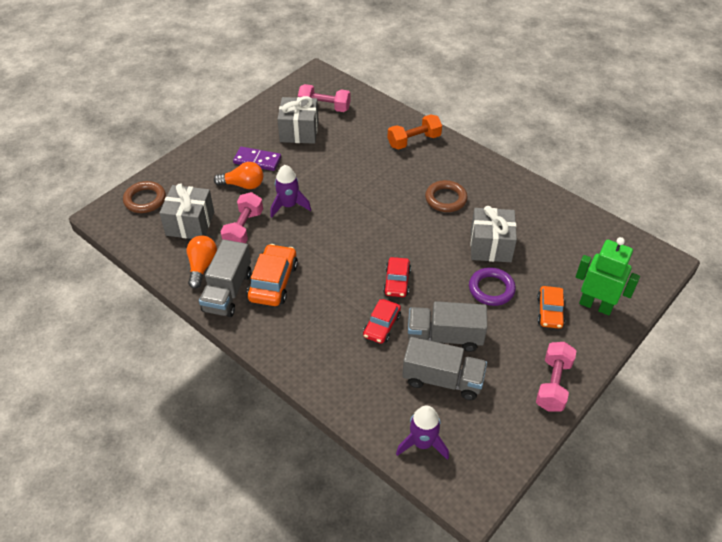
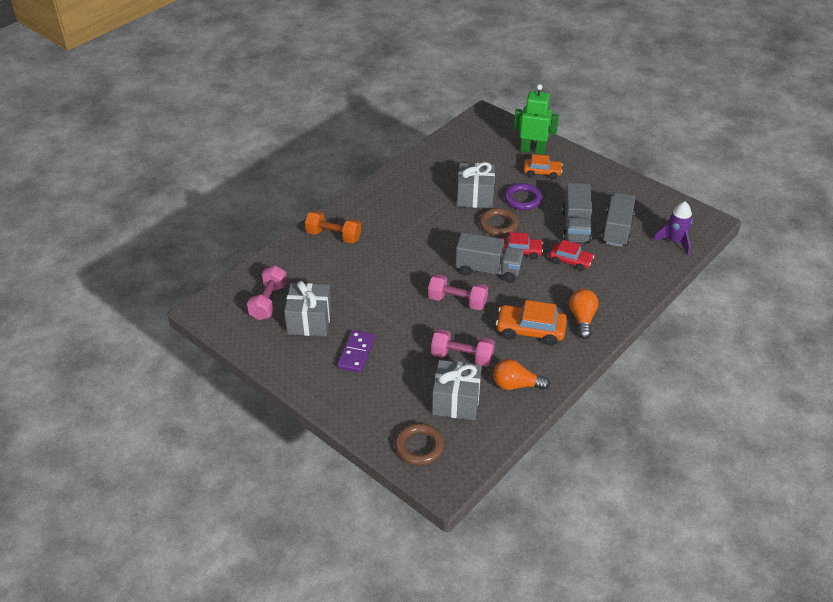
camera: 90 degrees left, 5 degrees down
grey truck [199,239,251,317] -> grey truck moved to [456,233,523,282]
orange light bulb [214,162,263,189] -> orange light bulb moved to [569,289,598,339]
purple rocket [271,165,311,218] -> none
orange dumbbell [388,114,442,150] -> orange dumbbell turned 45 degrees counterclockwise [305,211,361,243]
brown ring [425,180,468,212] -> brown ring moved to [479,208,519,236]
pink dumbbell [536,342,576,412] -> pink dumbbell moved to [428,274,488,310]
green robot [576,237,640,315] -> green robot turned 75 degrees clockwise [514,84,559,155]

